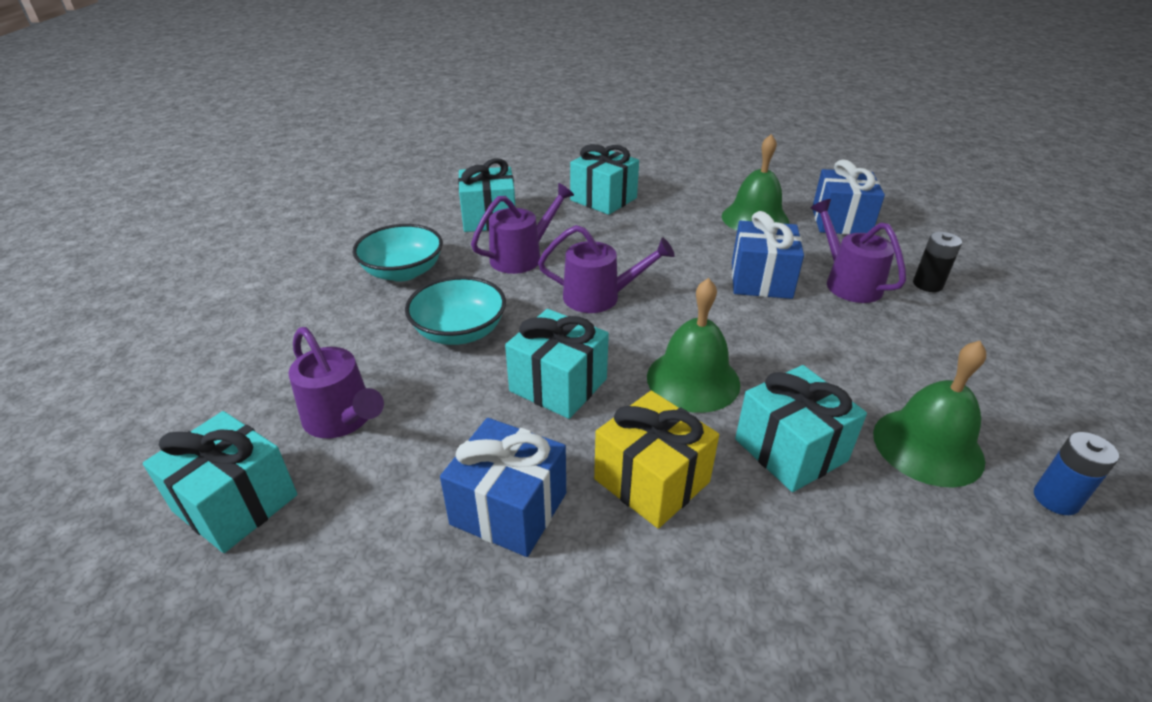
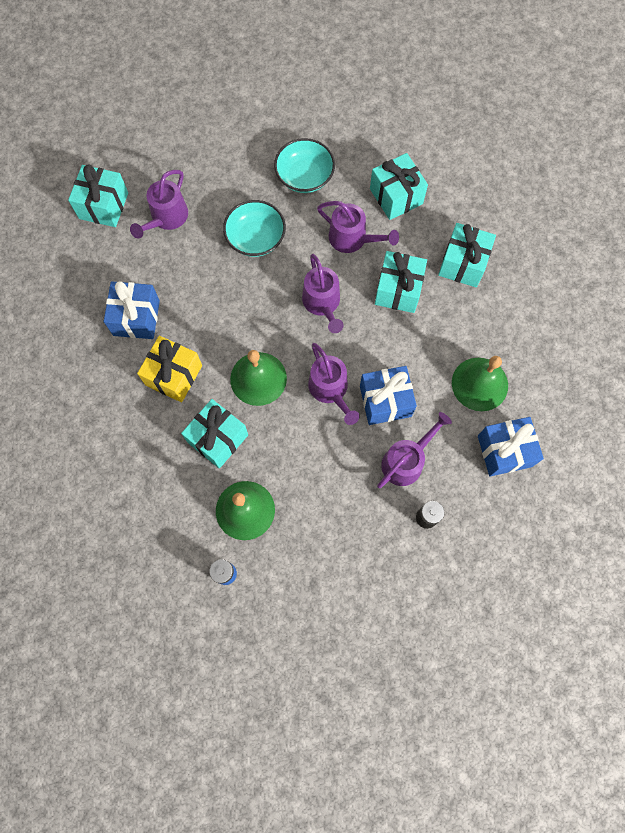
camera: 70 degrees right, 35 degrees up
turquoise gift [505,309,609,419] -> turquoise gift moved to [375,251,427,313]
none -> purple watering can [308,343,360,425]

